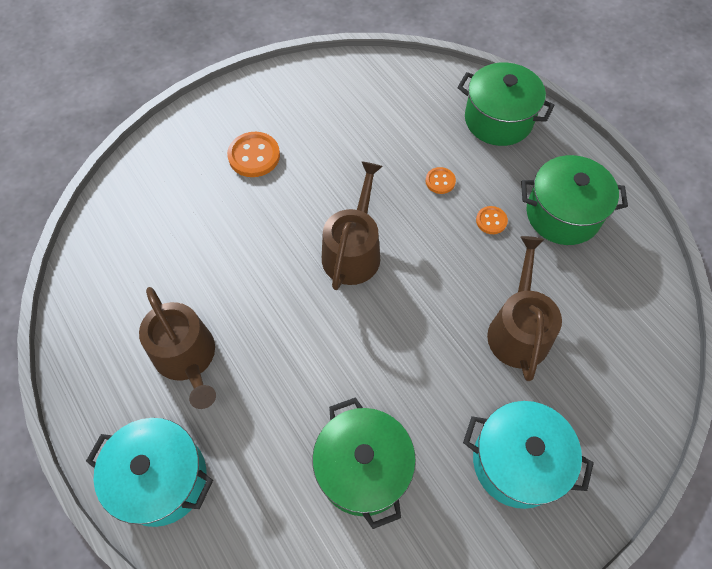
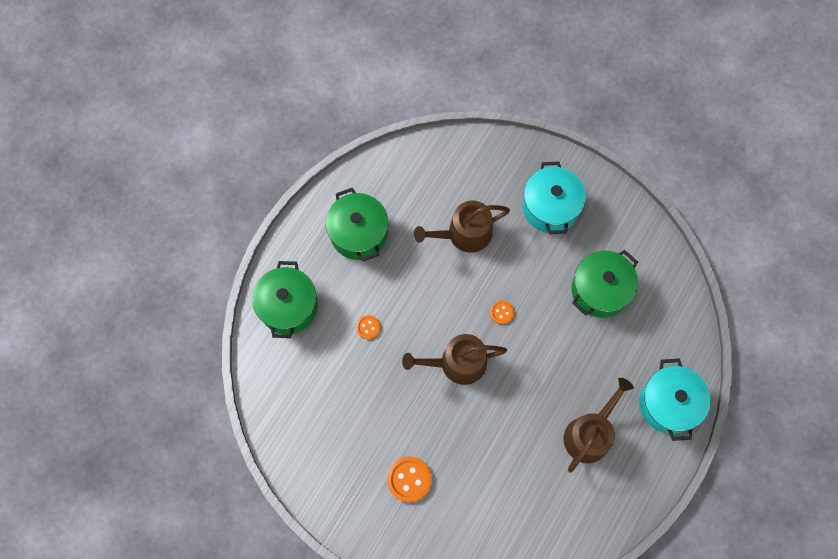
camera: 115 degrees left, 10 degrees up
orange button [476,206,508,234] -> orange button moved to [490,300,514,324]

